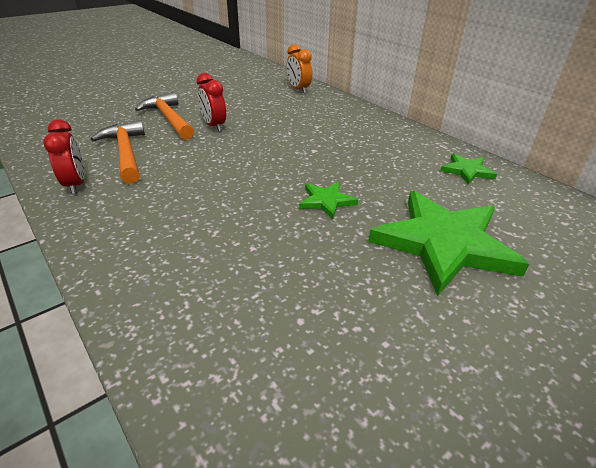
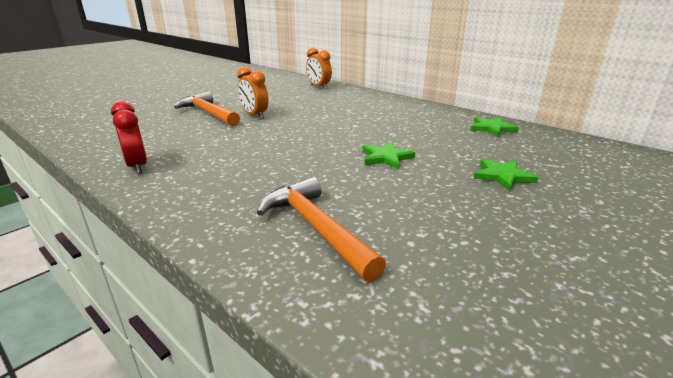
camera: 10 degrees left, 10 degrees down
orange hammer [91,120,145,184] -> orange hammer moved to [257,177,386,282]
red clock [197,73,226,131] -> orange clock [237,67,268,119]
green star [368,191,529,296] -> green star [474,159,538,191], size x0.46

